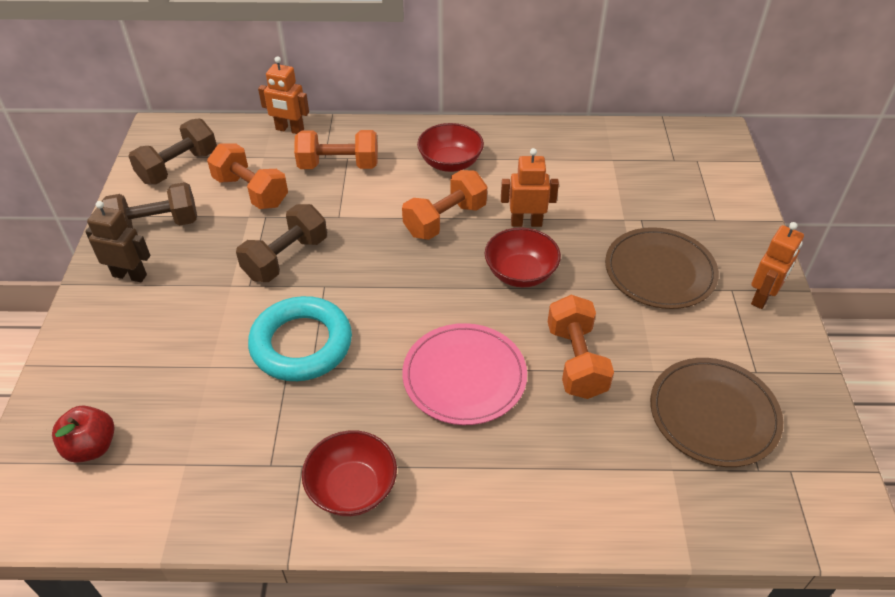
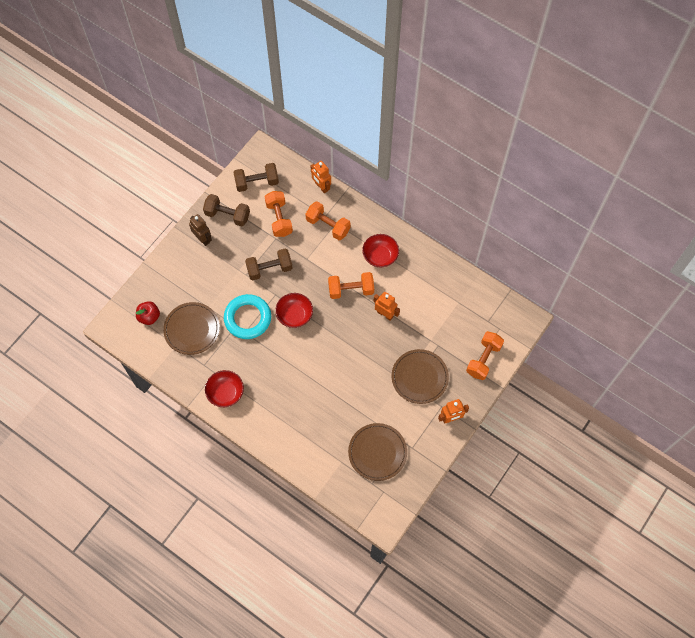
camera: 35 degrees right, 20 degrees up
pink plate [402,323,527,425] -> none
red bowl [485,227,561,287] -> red bowl moved to [275,293,313,328]
orange dumbbell [548,295,614,399] -> orange dumbbell moved to [466,331,504,380]
none -> brown plate [163,302,220,355]

